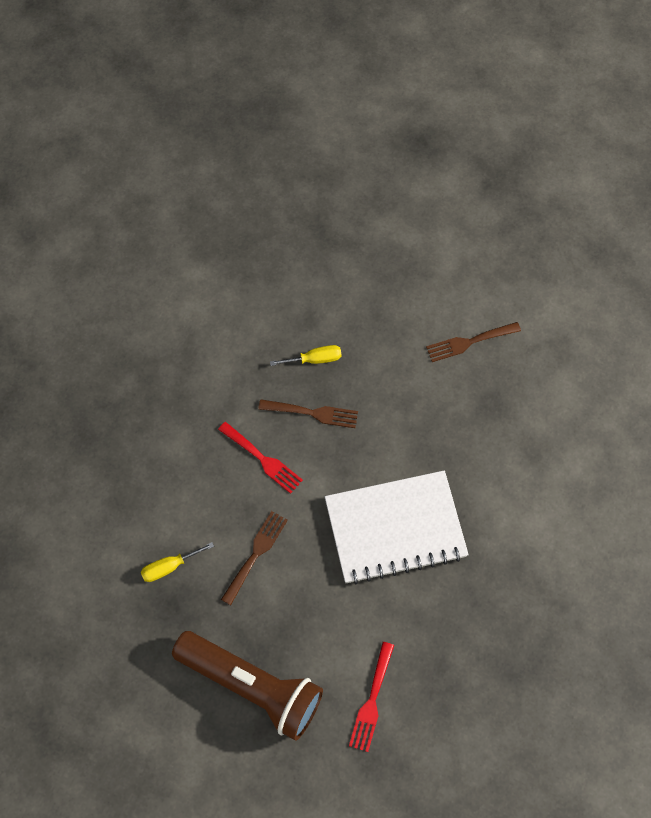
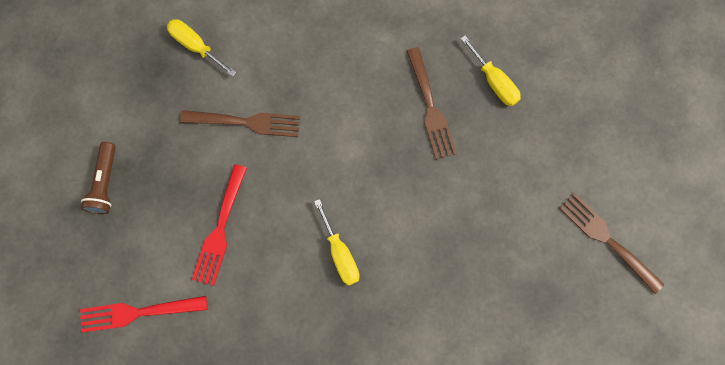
camera: 65 degrees right, 10 degrees up
brown flashlight [172,631,323,741] -> brown flashlight [81,142,116,214], size x0.42
red fork [218,422,303,494] -> red fork moved to [192,164,247,286]
white notebook [325,470,469,584] -> yellow screwdriver [314,199,360,286]

